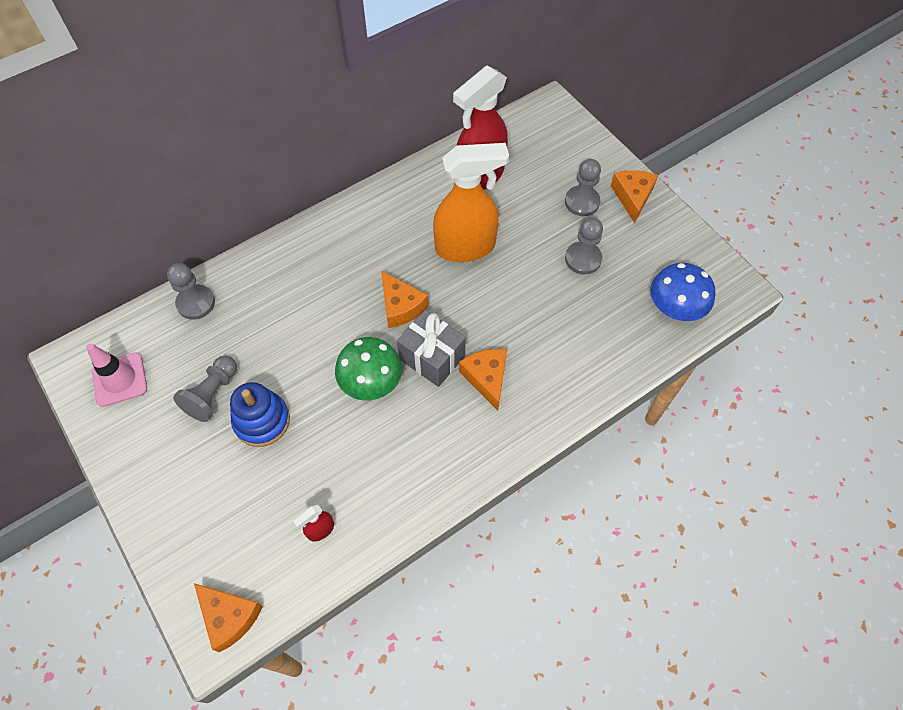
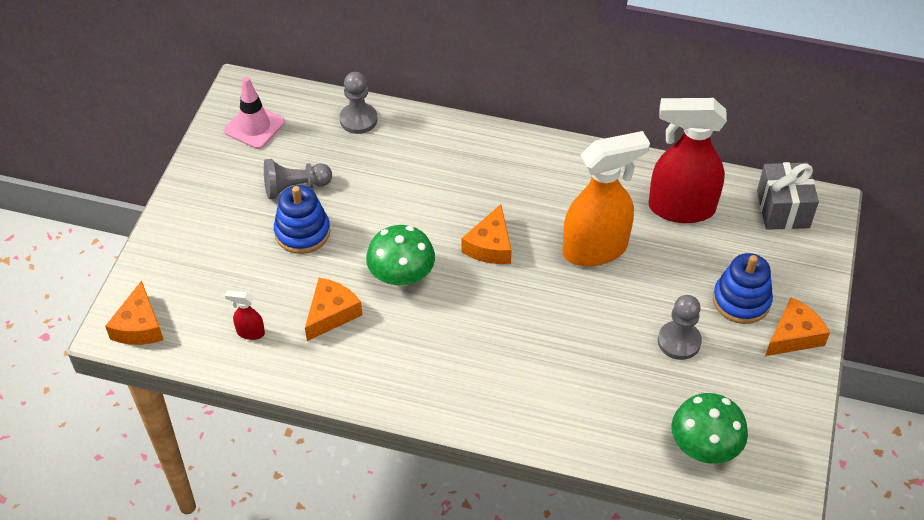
camera: 50 degrees right, 10 degrees down
grey gift [397,310,466,387] -> grey gift moved to [757,162,819,230]
orange spray bottle [433,143,509,262] -> orange spray bottle turned 60 degrees counterclockwise [562,131,650,267]
orange cheese [459,349,507,411] -> orange cheese moved to [305,278,362,341]
grey pawn [565,159,601,216] -> blue stacking toy [713,253,773,324]
blue mushroom [651,263,716,321] -> green mushroom [672,393,748,464]

